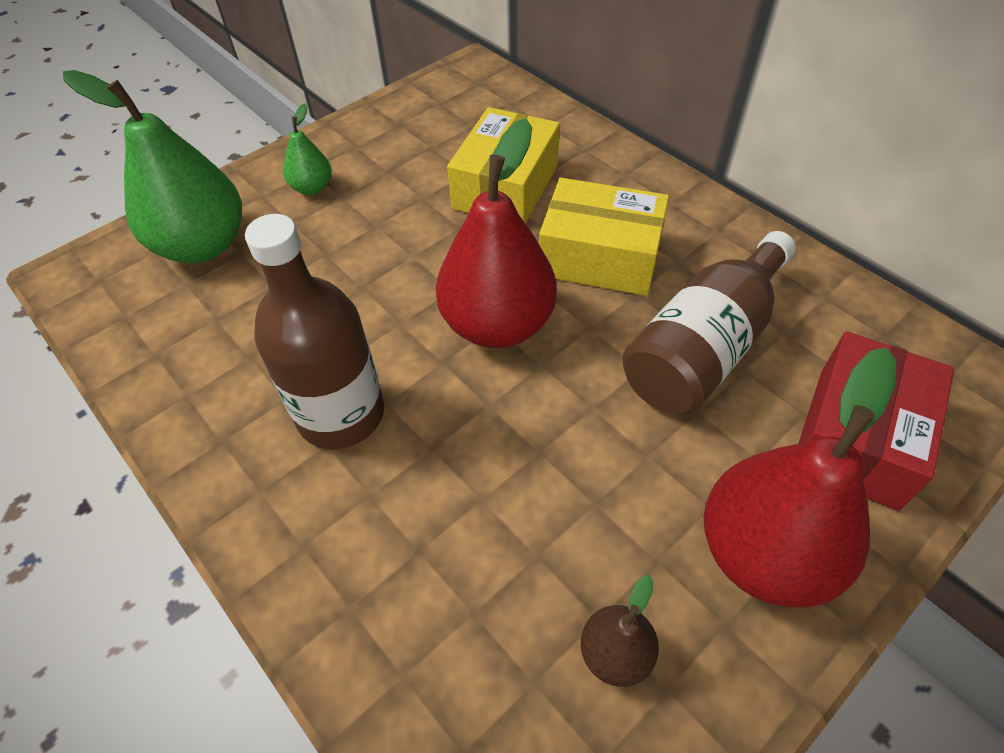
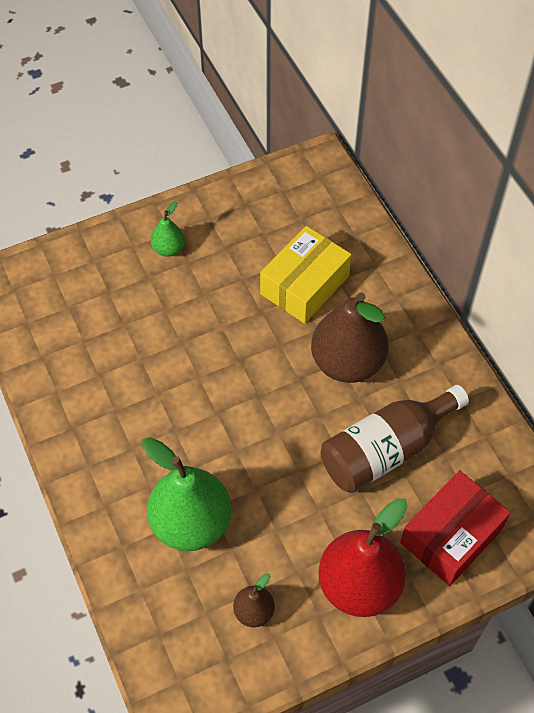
camera: 15 degrees right, 5 degrees up
green pear [63,70,242,263] -> green pear moved to [142,437,232,551]
brown bottle [245,214,384,449] -> none
red pear [436,118,557,348] -> none
yellow box [539,178,669,296] -> brown pear [311,292,389,383]

